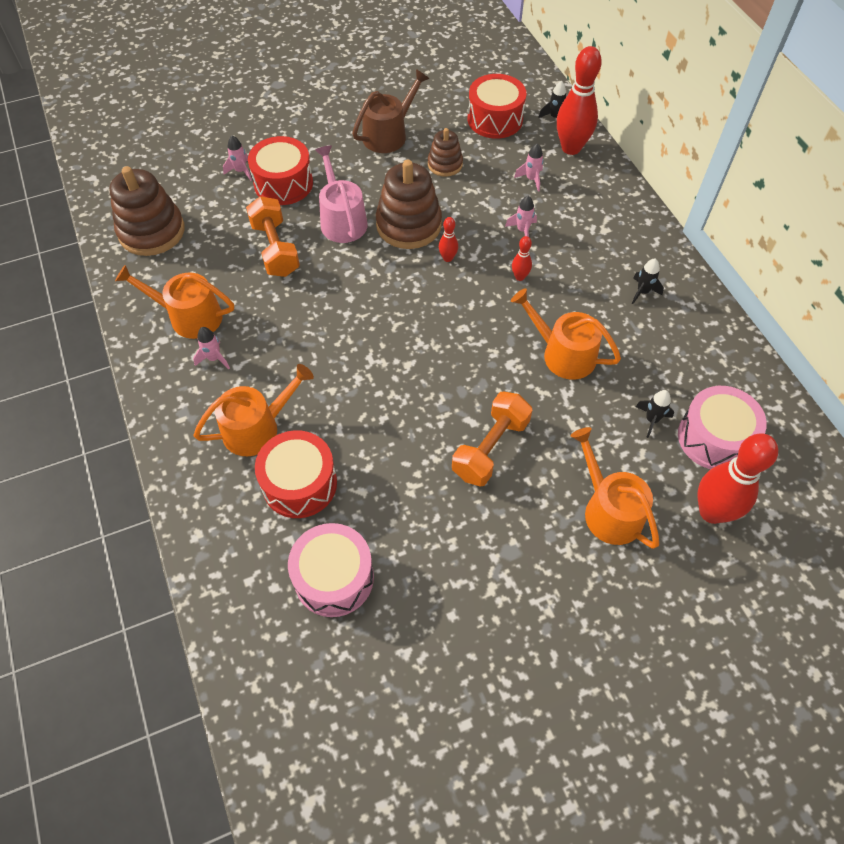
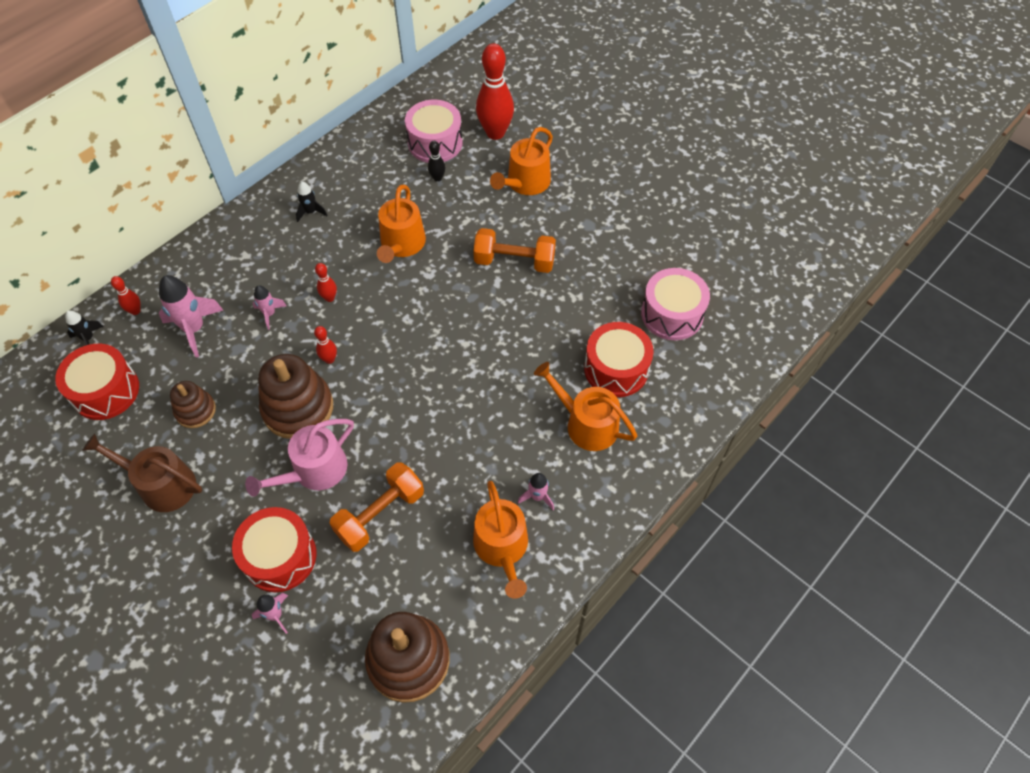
camera: 115 degrees left, 0 degrees up
pink rocket [514,143,544,192] -> pink rocket [159,275,224,357], size x1.82
red bowling pin [557,46,602,155] -> red bowling pin [111,276,141,315], size x0.46
black rocket [636,390,674,438] -> black bowling pin [428,141,445,182]

